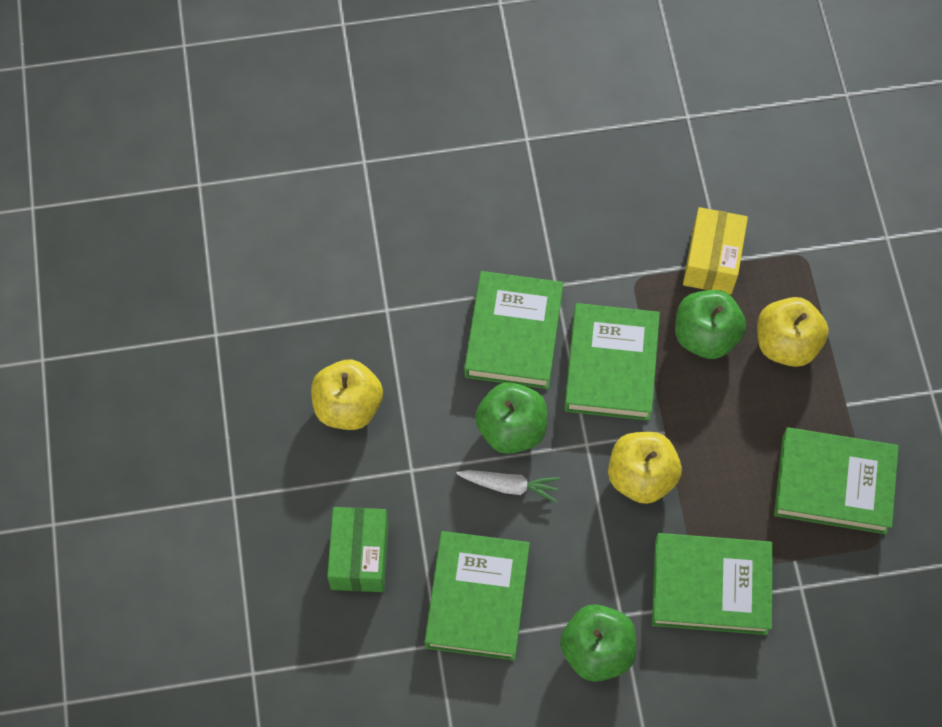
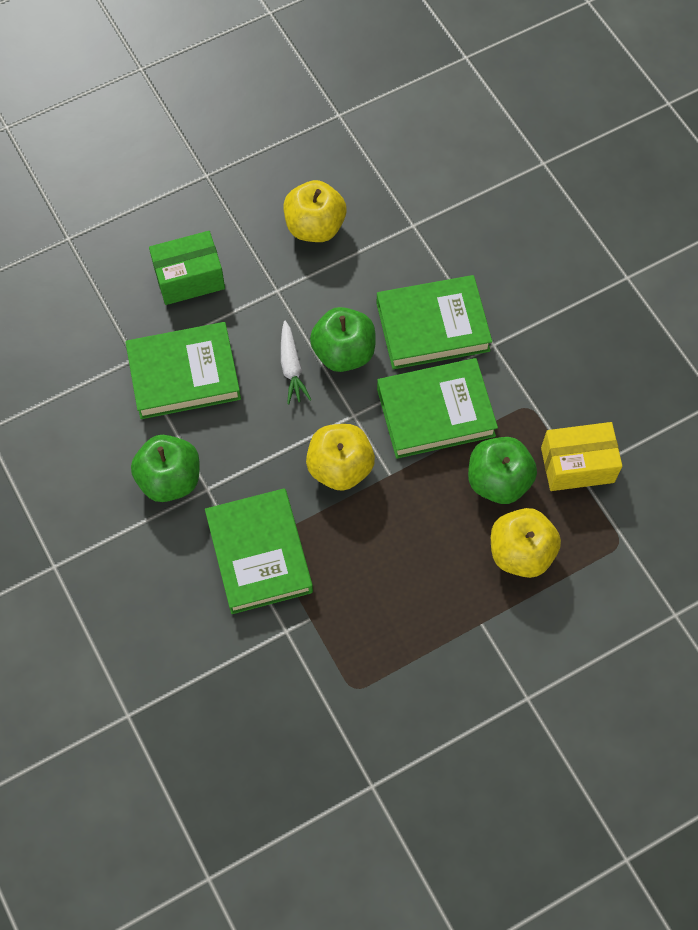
camera: 70 degrees right, 0 degrees up
green book [774,427,899,534] -> none

